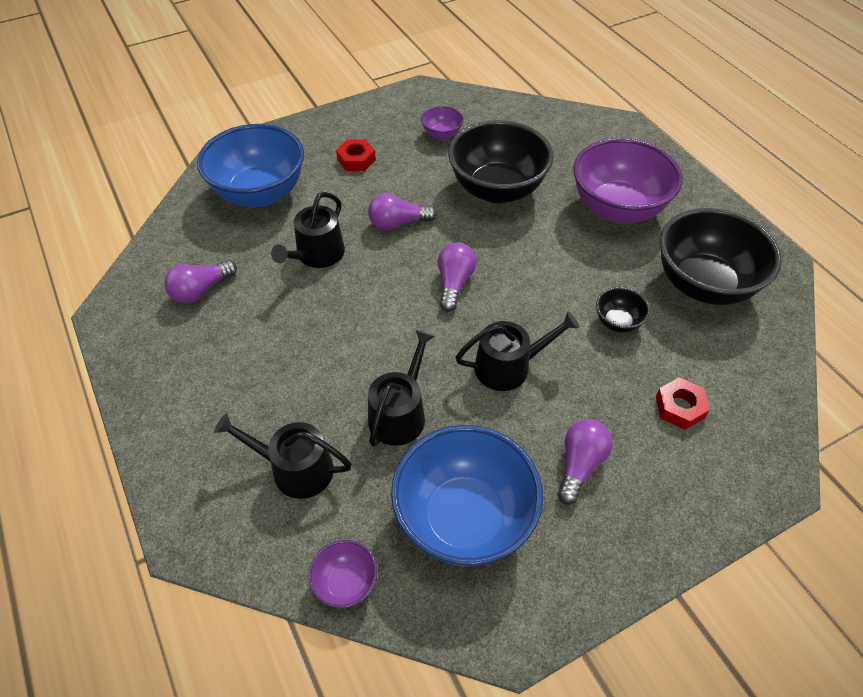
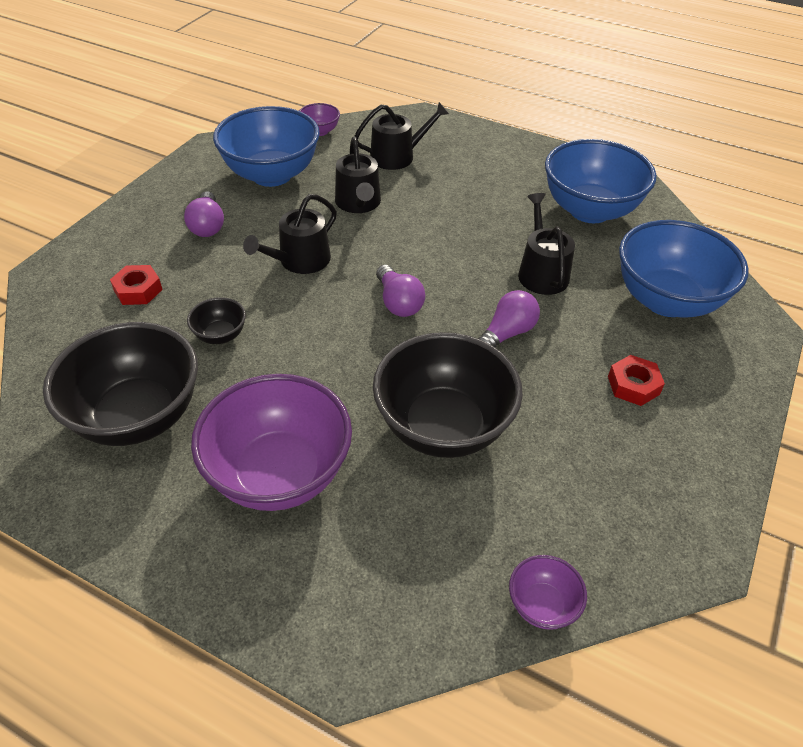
camera: 145 degrees right, 5 degrees down
purple light bulb [164,260,237,304] -> blue bowl [545,139,657,223]
purple bowl [421,106,463,140] -> purple bowl moved to [509,555,587,630]

